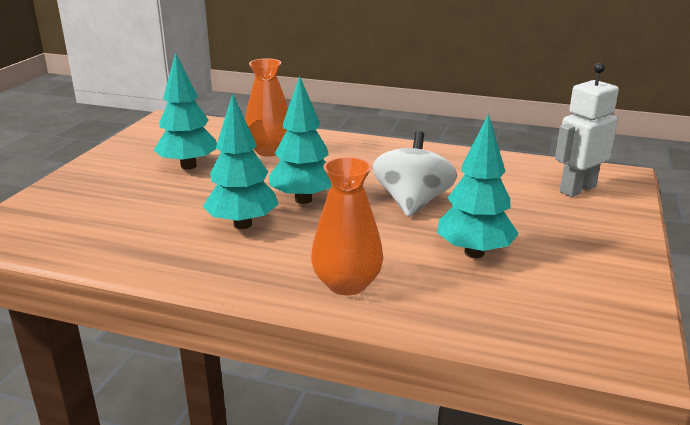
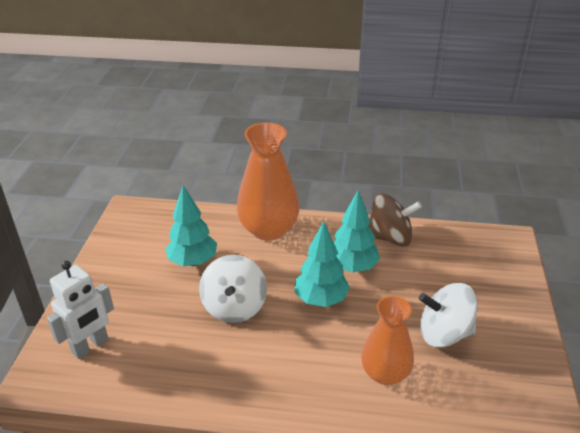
camera: 170 degrees right, 10 degrees up
turquoise tree [154,52,217,170] -> white spinning top [419,283,478,347]
orange vase [311,157,383,295] -> orange vase [237,123,299,241], size x1.53
none -> brown spinning top [368,193,422,246]

